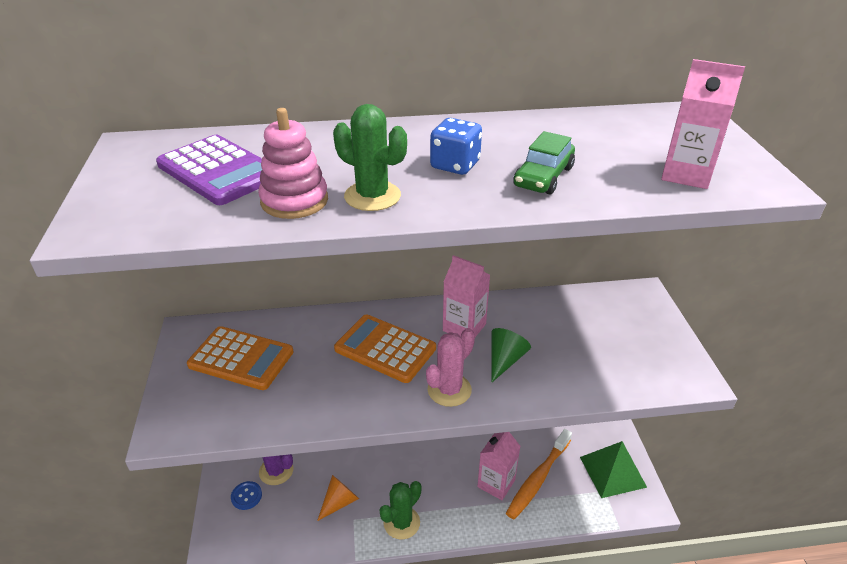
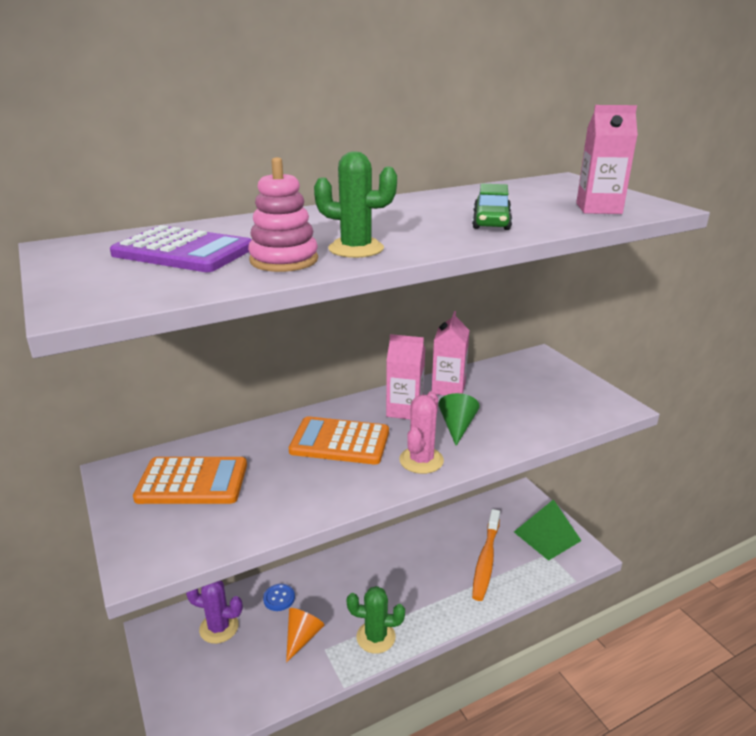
camera: 20 degrees left, 10 degrees down
blue button [231,481,262,510] -> blue button moved to [263,584,295,611]
green cactus [380,481,422,540] -> green cactus turned 75 degrees clockwise [347,586,405,654]
blue dice [430,118,482,175] -> none
pink carton [477,432,520,500] -> pink carton moved to [432,311,470,396]

